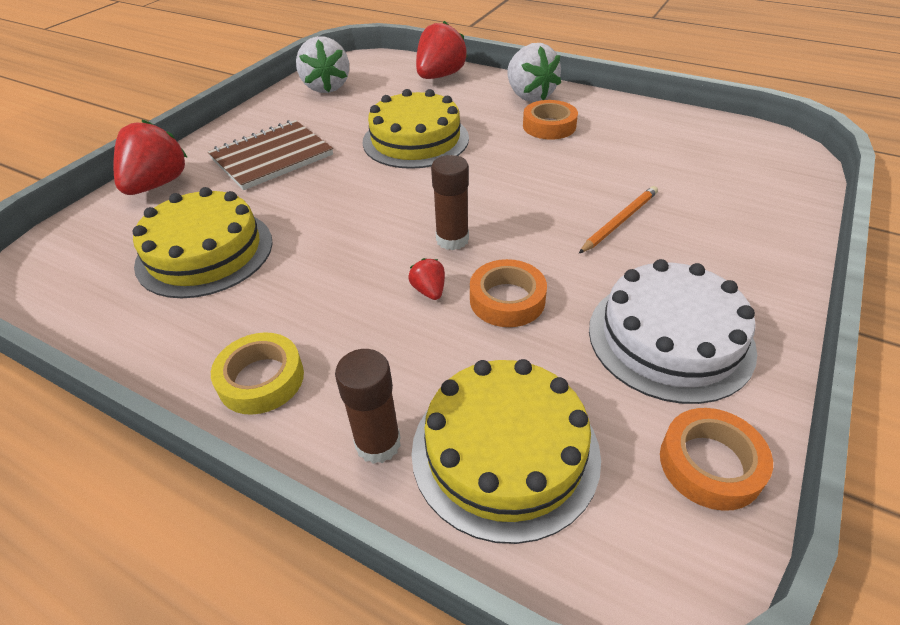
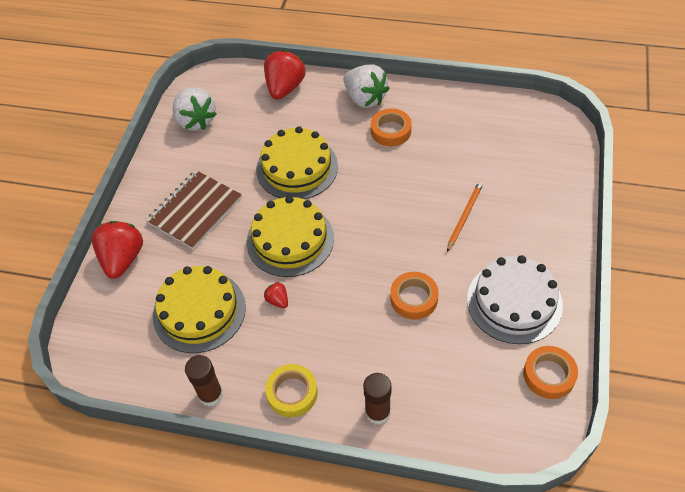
camera: 15 degrees left, 10 degrees up
red strawberry [408,258,445,300] -> red strawberry moved to [264,282,288,308]
yellow cake [412,359,601,544] -> yellow cake moved to [246,196,334,277]
brown glue stick [431,155,469,250] -> brown glue stick moved to [185,355,223,406]

